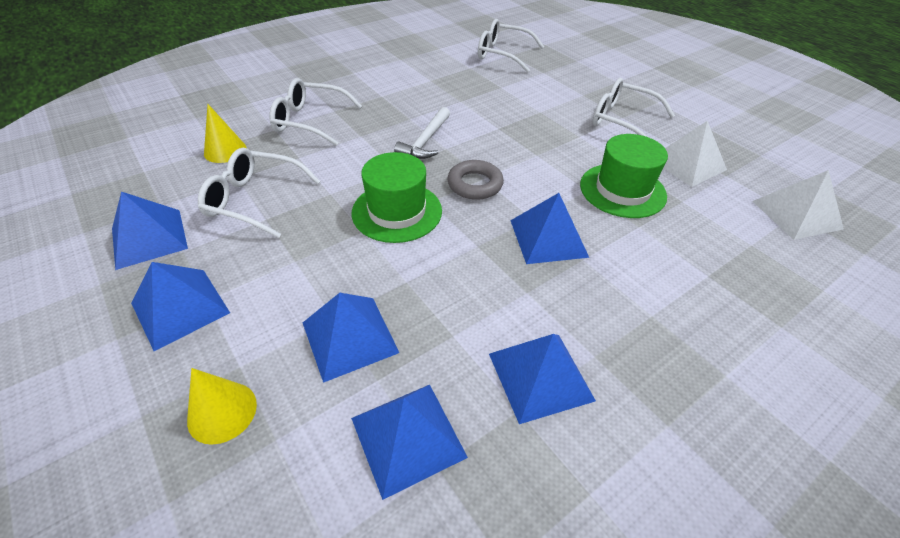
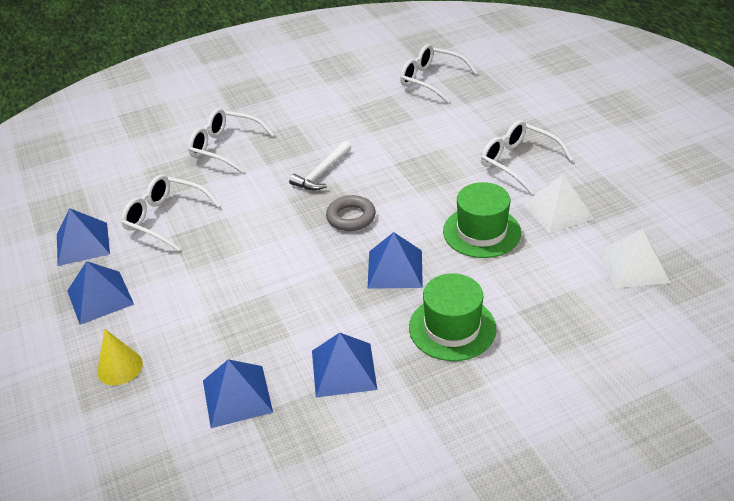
camera: 15 degrees right, 5 degrees down
yellow cone [204,104,247,163] -> none
blue pyramid [303,293,399,383] -> none
green hat [352,152,442,243] -> green hat moved to [409,274,496,361]

